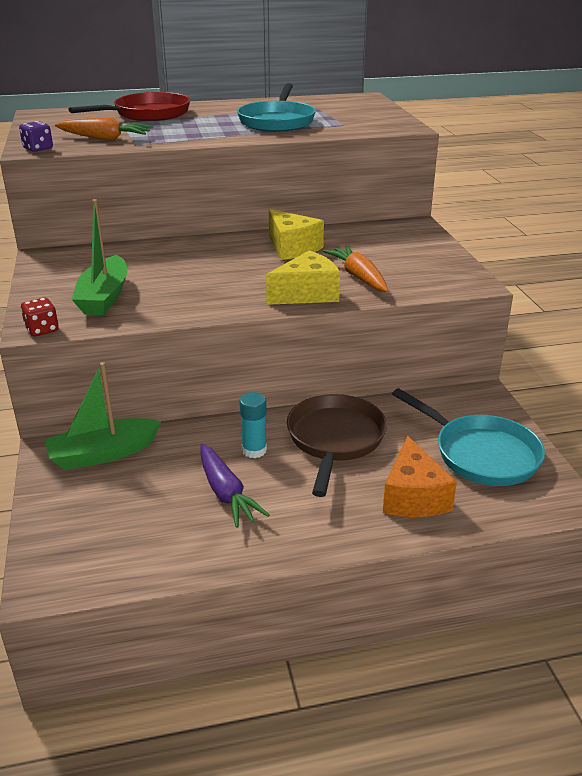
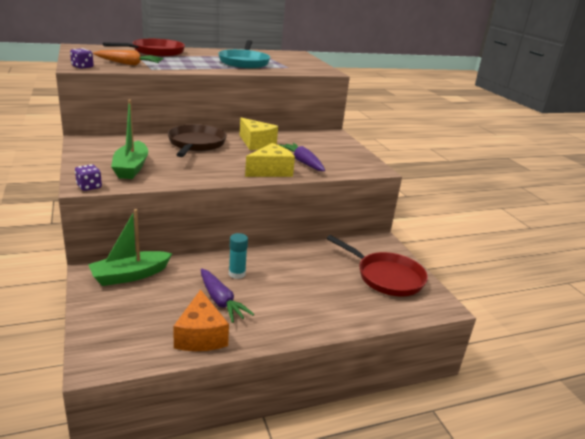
camera: 10 degrees left, 5 degrees down
red dice [21,298,59,336] -> purple dice [75,164,102,191]
brown pan [287,394,387,497] -> brown pan moved to [168,124,227,157]
orange carrot [323,246,388,292] -> purple carrot [279,143,325,171]
orange cheese [383,436,457,517] -> orange cheese moved to [173,289,229,351]
turquoise pan [392,388,545,486] -> red pan [327,235,428,296]

